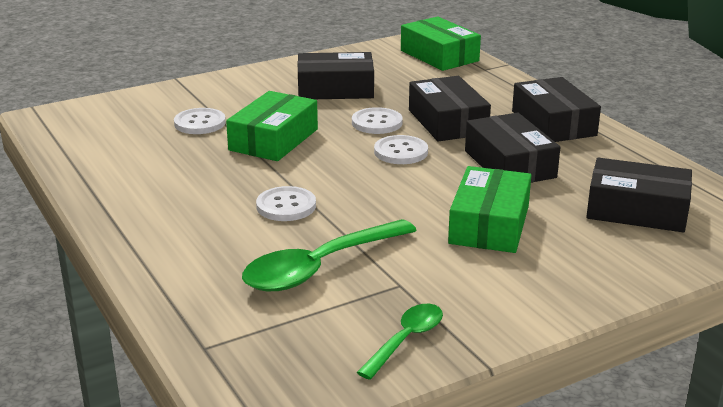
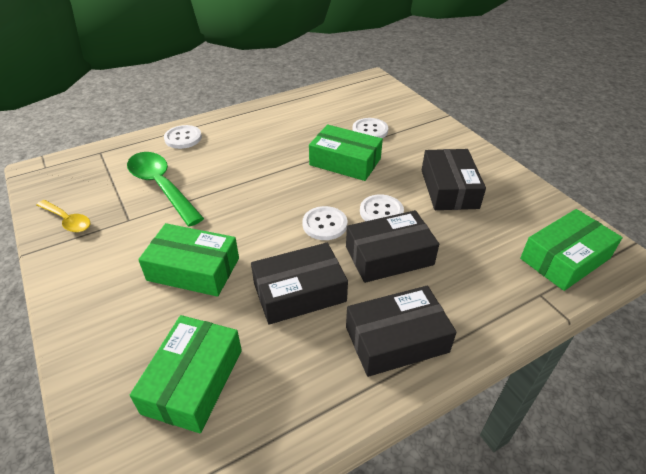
camera: 90 degrees right, 15 degrees up
white button [256,186,316,221] -> white button moved to [164,125,202,149]
green spoon [357,304,443,380] -> yellow spoon [36,200,90,232]
black box [586,158,692,232] -> green box [130,315,242,433]

